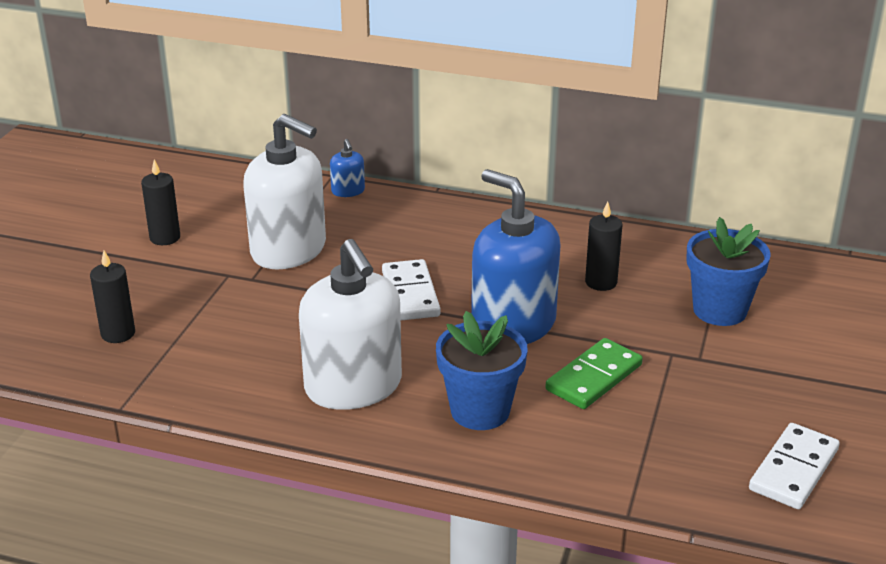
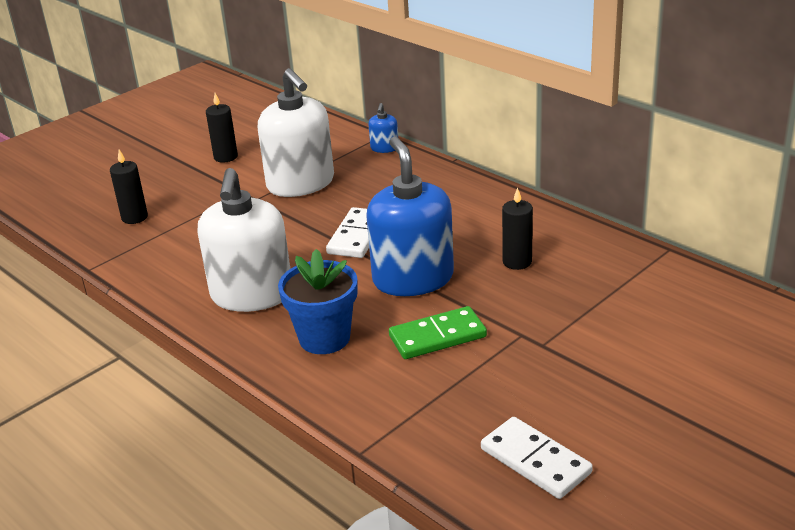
camera: 30 degrees right, 0 degrees up
blue flower pot [686,217,771,326] -> none
white domino [749,423,840,509] -> white domino turned 75 degrees clockwise [481,417,593,499]

